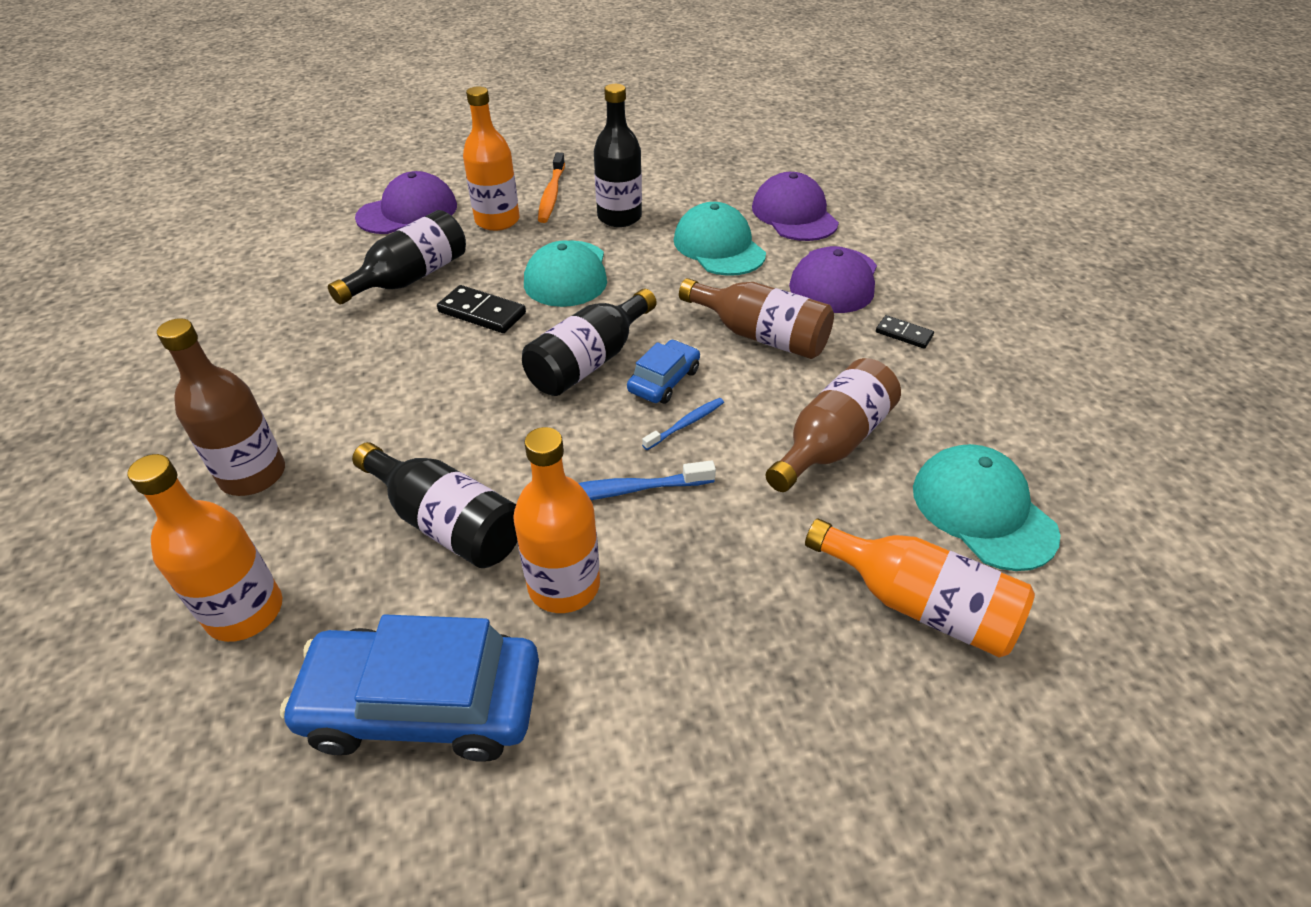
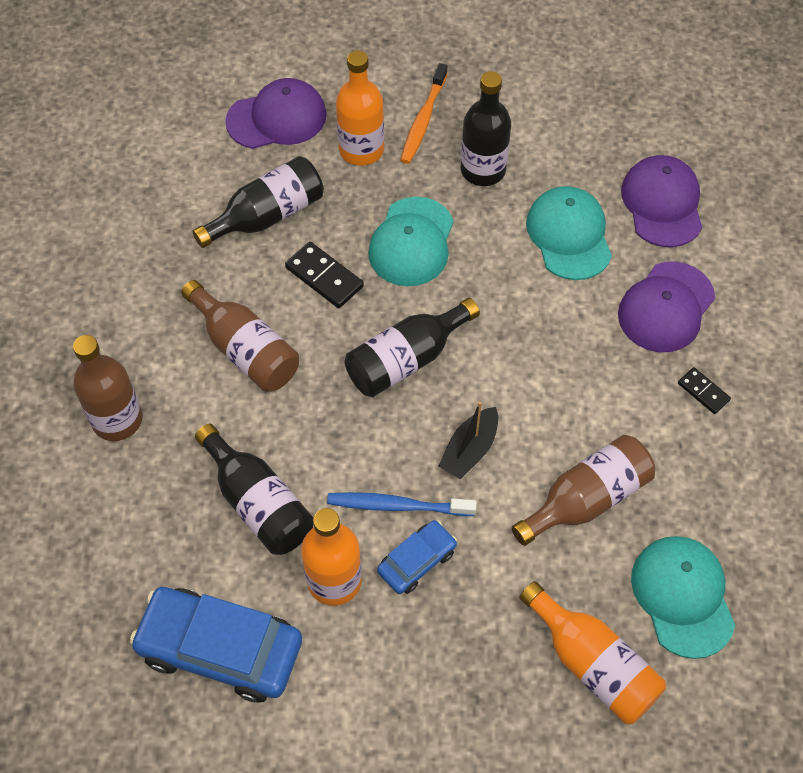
camera: 15 degrees right, 15 degrees up
orange bottle [127,454,282,642] -> none
blue car [627,340,700,404] -> blue car moved to [377,520,457,594]
blue toothbrush [642,398,724,450] -> black boat [438,401,498,480]
brown bottle [679,278,834,359] -> brown bottle moved to [181,280,299,392]

